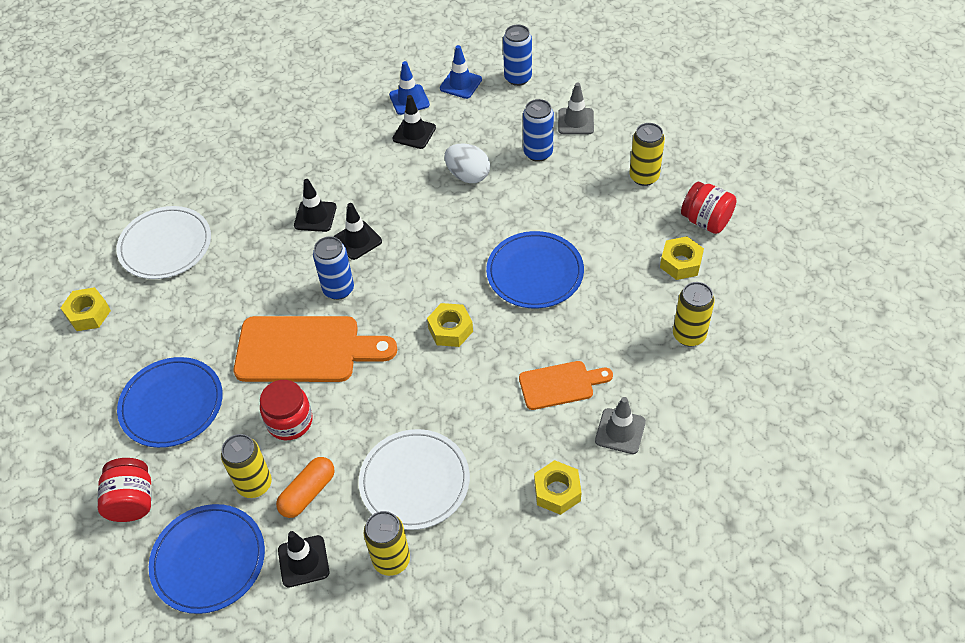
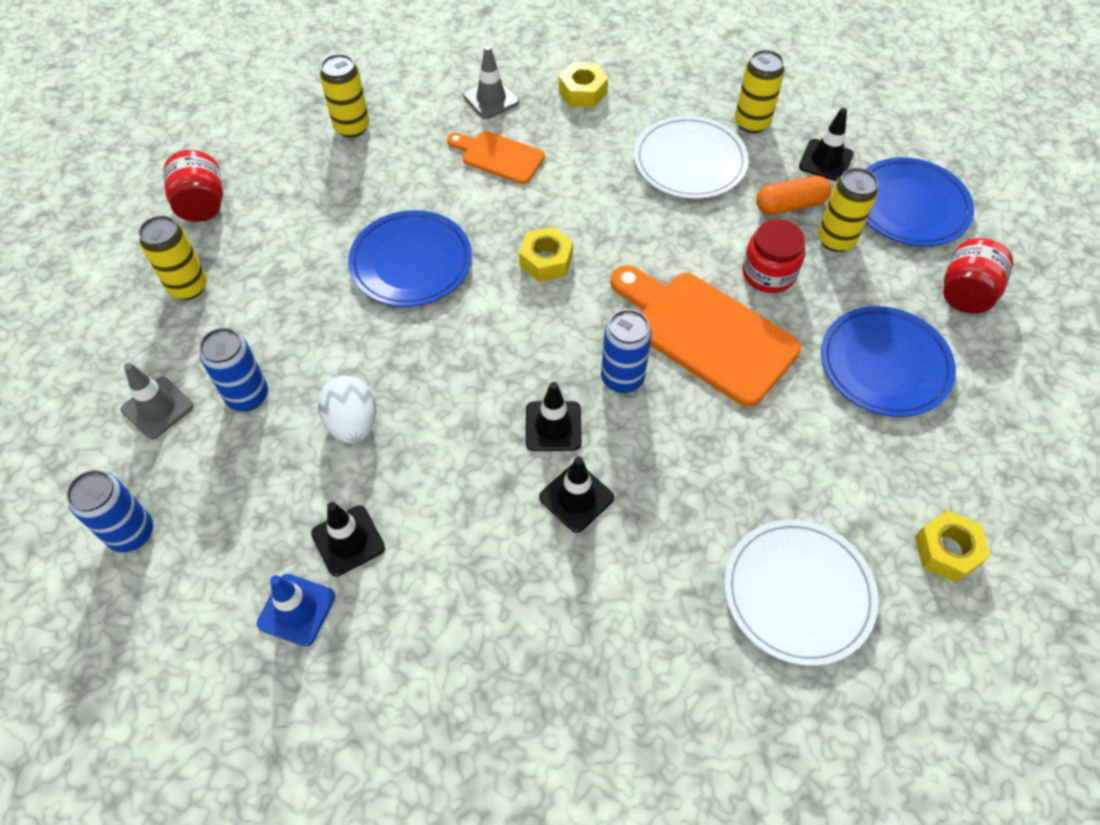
camera: 145 degrees left, 5 degrees up
blue traffic cone [440,45,482,99] -> none
yellow nut [660,236,704,280] -> none

